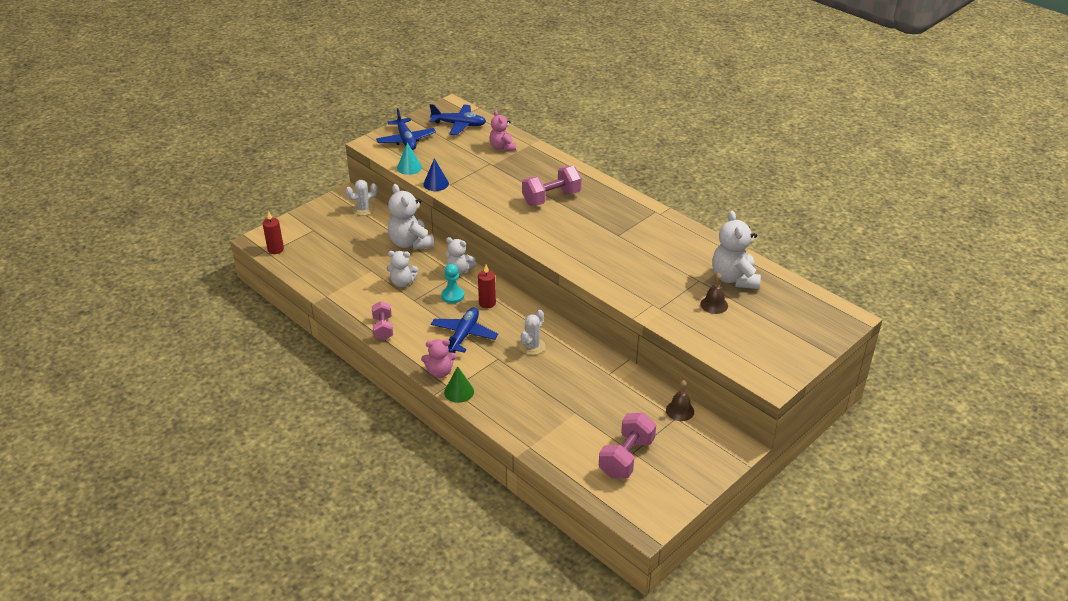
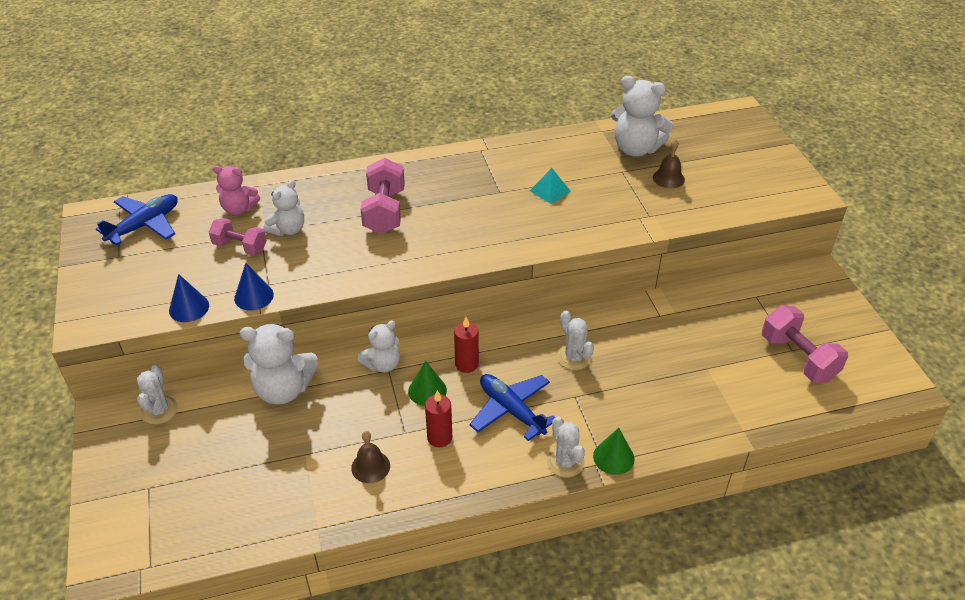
camera: 60 degrees left, 5 degrees up
red candle [263,211,284,254] -> red candle moved to [425,390,452,447]
pink dumbbell [372,301,393,340] -> pink dumbbell moved to [209,218,267,255]
blue plane [376,108,436,150] -> none
white teddy bear [387,251,418,287] -> white teddy bear moved to [263,180,304,236]
turquoise cone [397,142,422,175] -> blue cone [169,274,209,322]
pink teddy bear [421,339,456,378] -> white cactus [547,417,585,477]
turquoise pawn [441,264,464,303] -> green cone [408,360,447,406]
brown bell [666,380,694,421] -> brown bell moved to [351,431,390,483]
none -> turquoise pyramid [530,168,571,204]

